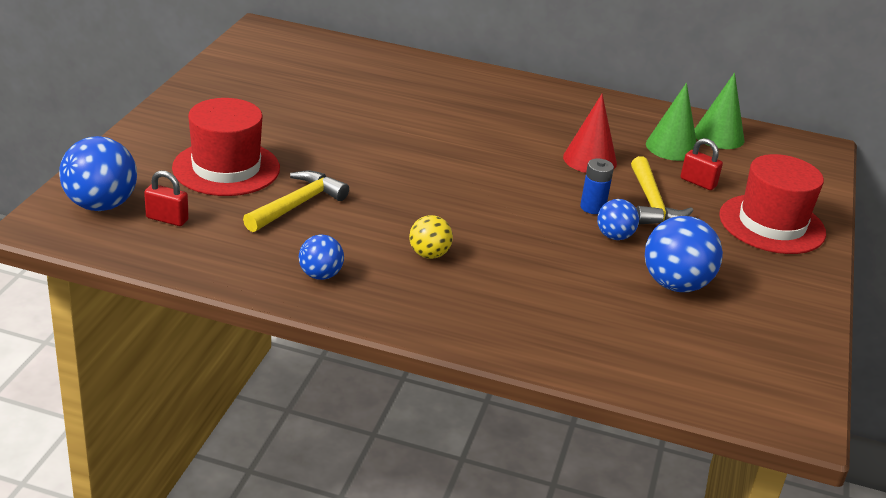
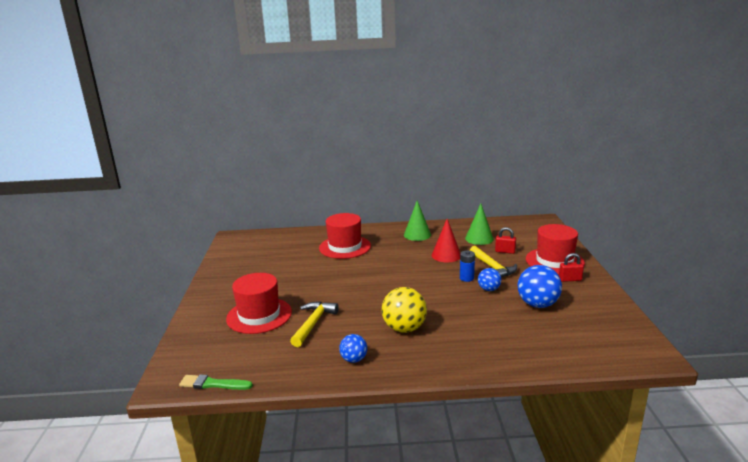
camera: 15 degrees left, 10 degrees down
blue ball [59,136,137,211] -> none
red padlock [144,170,189,226] -> red padlock moved to [559,253,584,282]
yellow ball [409,215,453,259] -> yellow ball [382,287,427,333], size x1.74
green cone [695,73,744,149] -> green cone moved to [404,200,431,241]
none -> green brush [179,374,253,390]
none -> red hat [319,213,371,259]

